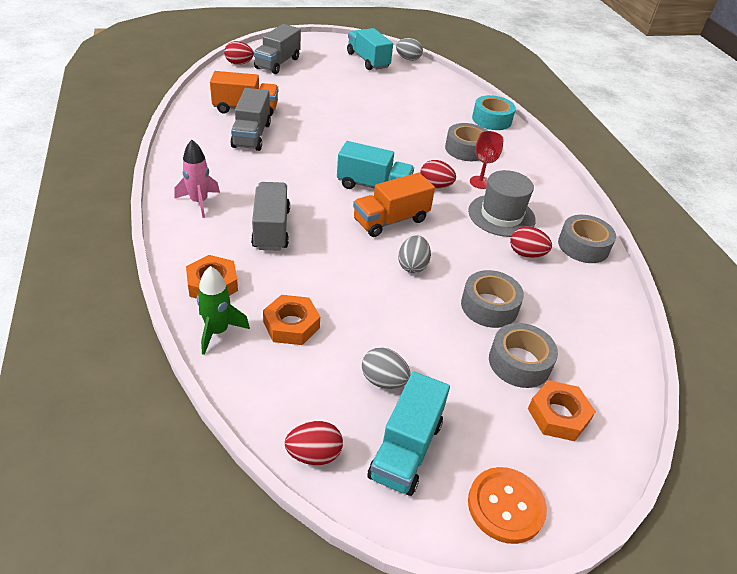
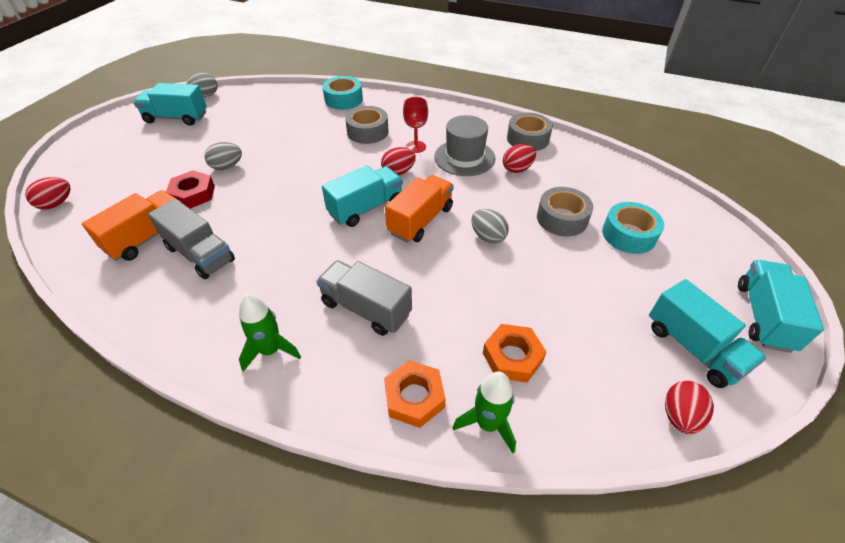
camera: 50 degrees left, 5 degrees up
pink rocket [174,140,220,218] -> green rocket [239,294,301,372]
grey truck [254,24,301,74] -> none
orange truck [353,173,435,237] -> orange truck turned 150 degrees counterclockwise [385,175,454,243]
grey egg [362,348,410,389] -> grey egg moved to [205,142,242,170]
orange button [468,467,547,544] -> turquoise truck [738,260,824,353]
grey tape [489,323,558,388] -> turquoise tape [602,202,664,254]
orange nut [528,380,596,441] -> none
none -> red nut [166,170,215,209]

